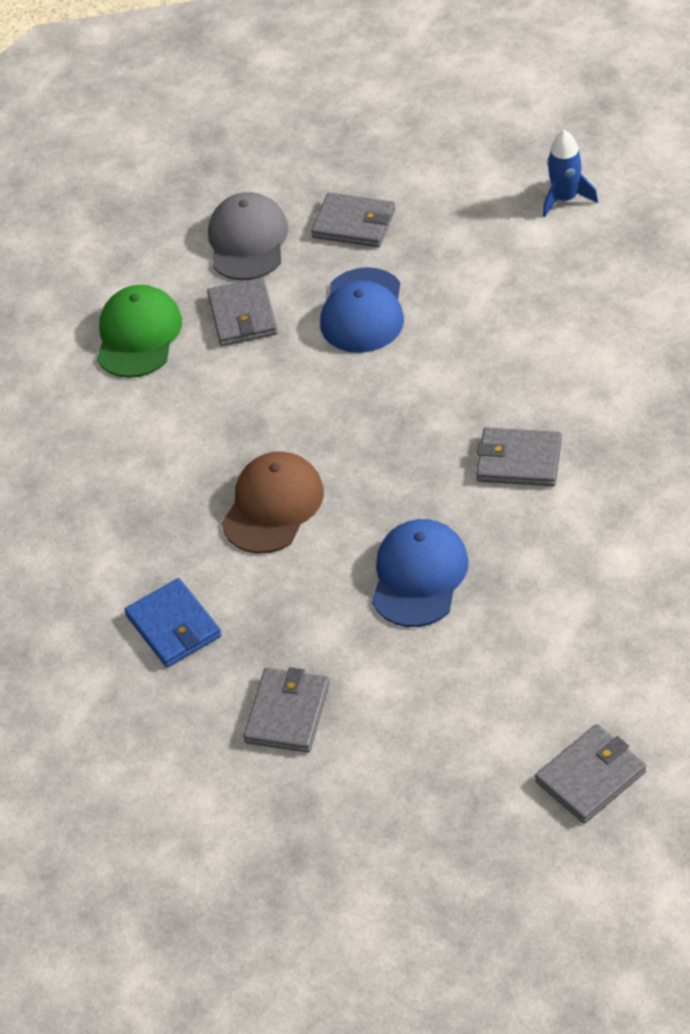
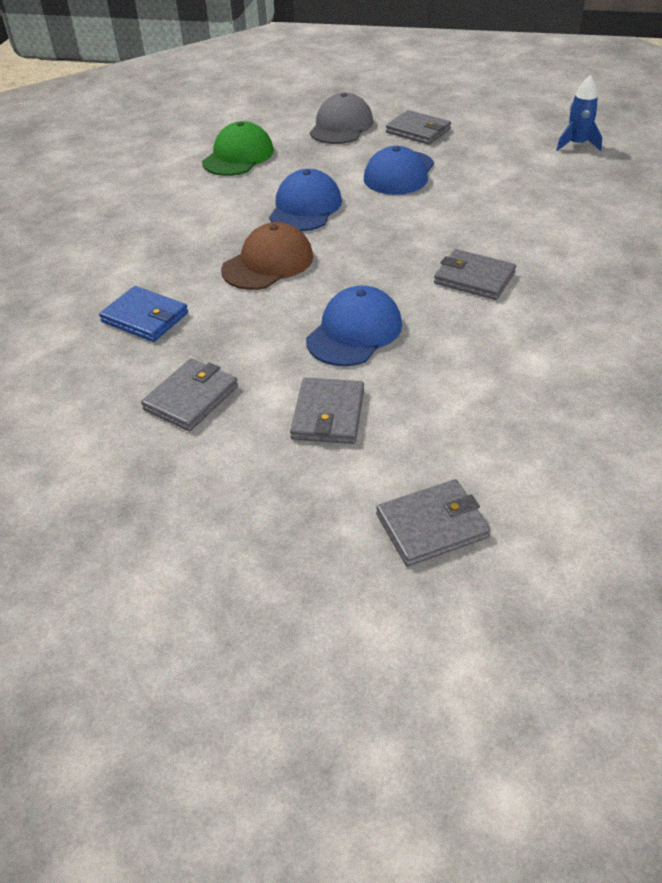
camera: 15 degrees right, 5 degrees down
blue wallet [125,578,222,667] -> blue wallet turned 45 degrees counterclockwise [99,286,188,342]
grey wallet [207,277,278,346] -> grey wallet moved to [290,378,364,444]
none -> blue cap [269,169,342,232]

